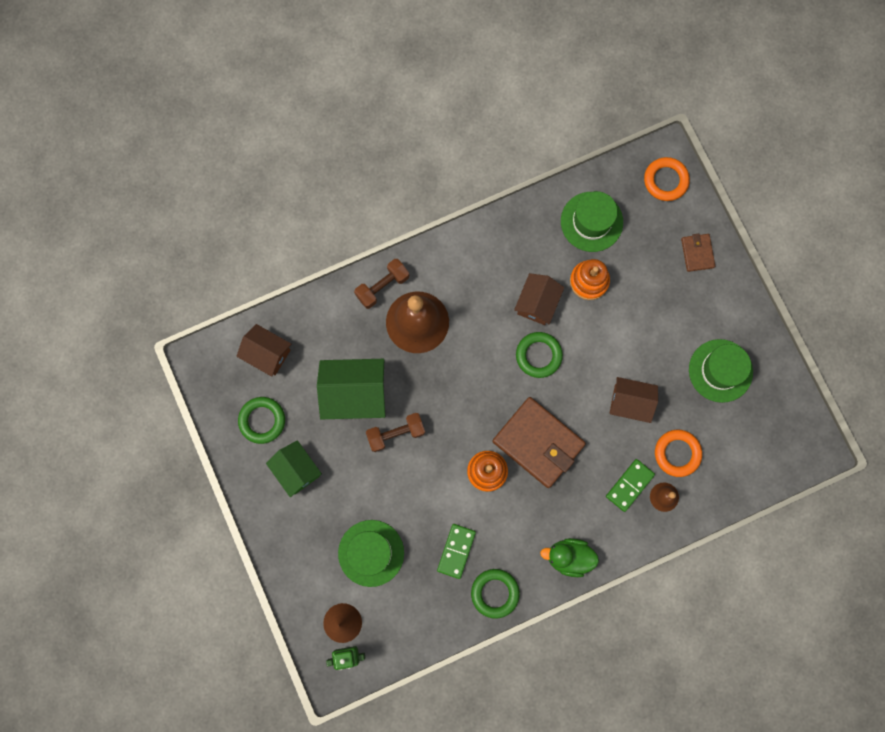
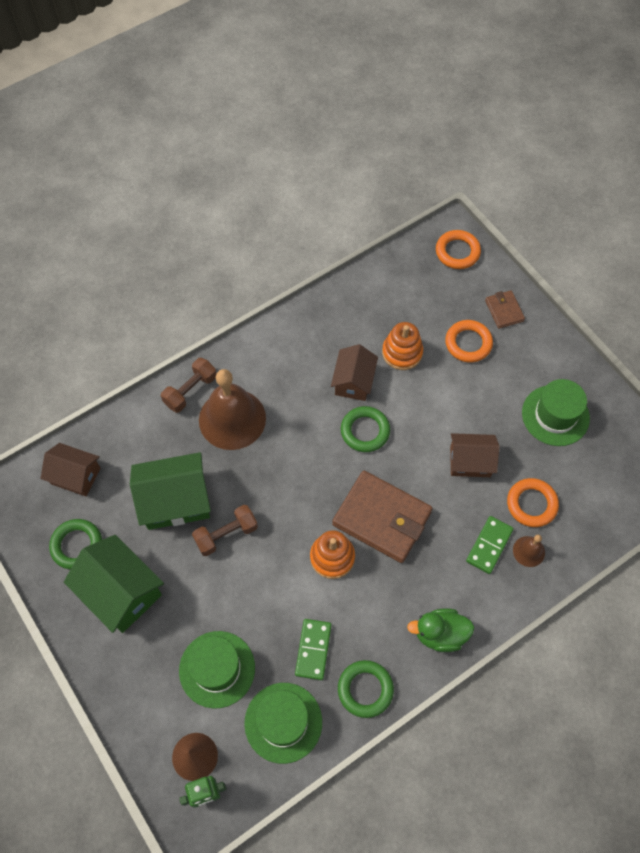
camera: 10 degrees left, 15 degrees down
green house [266,440,322,497] -> green house [64,535,164,633], size x1.53
green hat [561,191,623,252] -> green hat moved to [244,683,322,764]
none -> orange ring [445,320,493,363]

